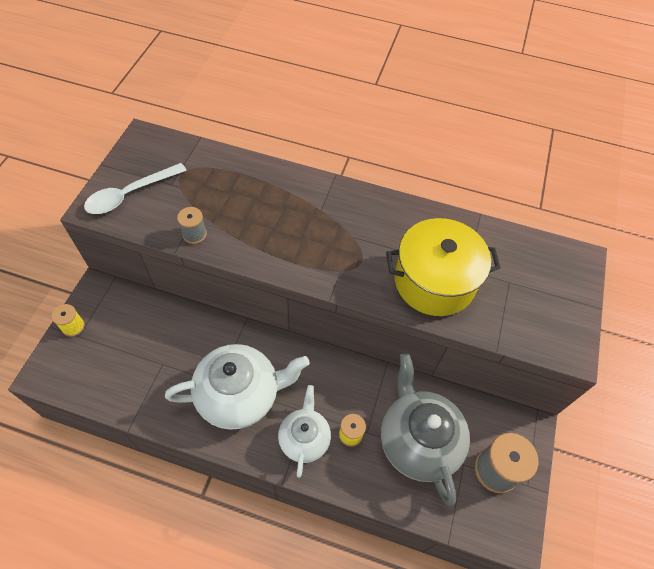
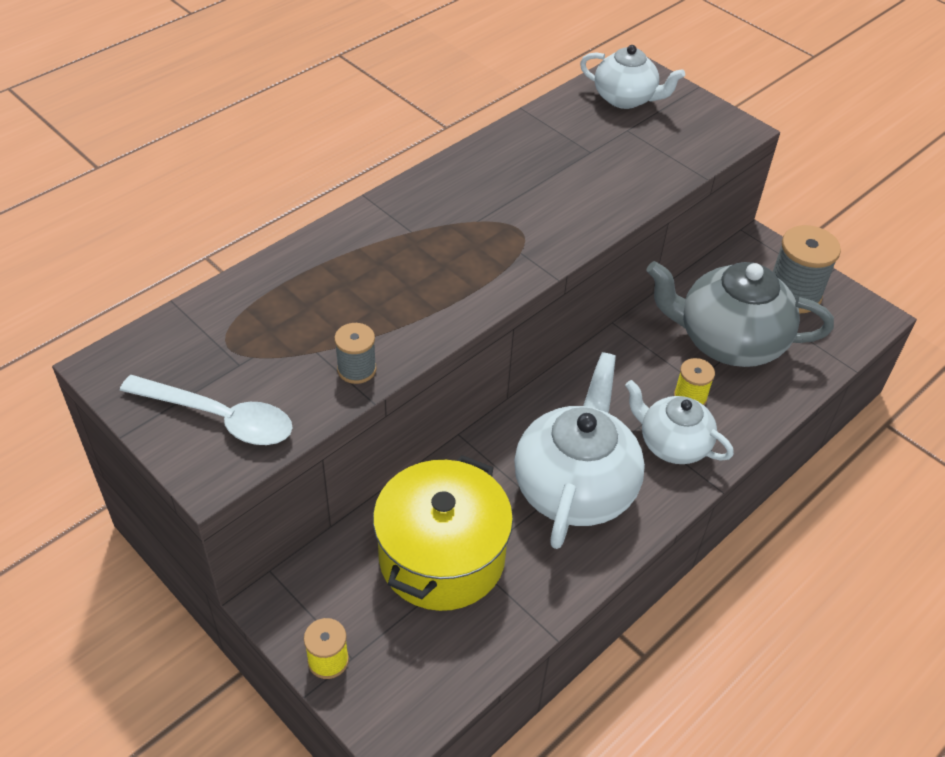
camera: 60 degrees left, 10 degrees down
white spoon [84,163,187,214] -> white spoon turned 60 degrees counterclockwise [120,375,293,445]
yellow pot [386,218,501,316] -> yellow pot moved to [373,455,513,611]
none -> white teapot [580,45,685,109]

